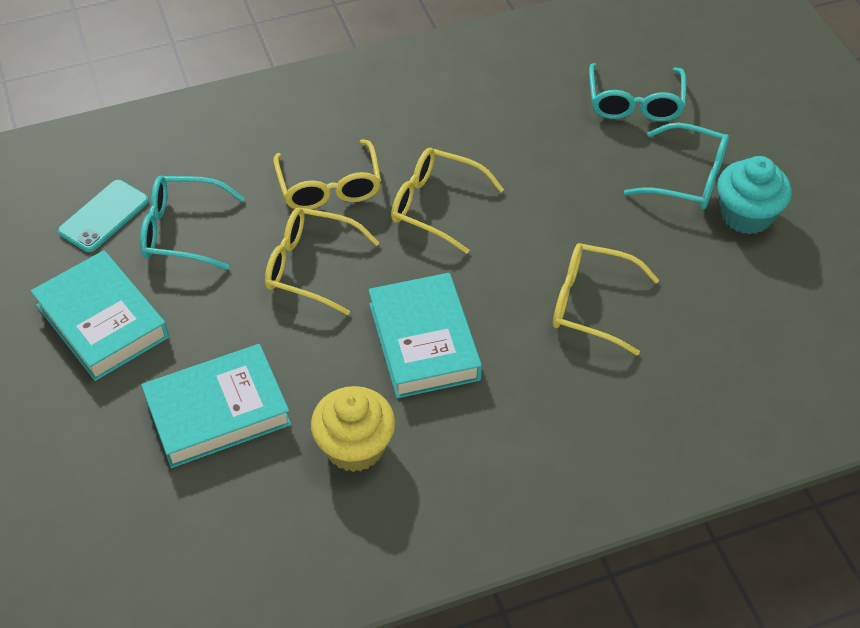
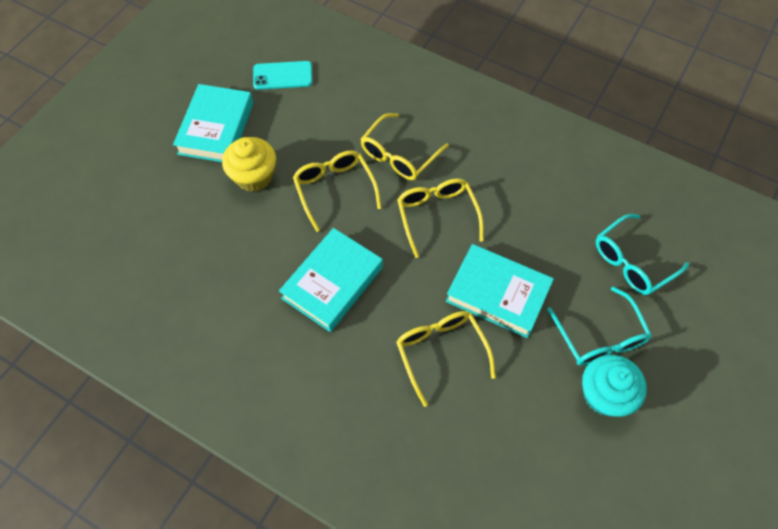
camera: 50 degrees right, 10 degrees up
turquoise glasses [140,175,244,270] -> none
turquoise book [141,344,291,468] -> turquoise book moved to [446,244,554,338]
yellow cupcake [311,386,395,472] -> yellow cupcake moved to [222,137,276,192]

